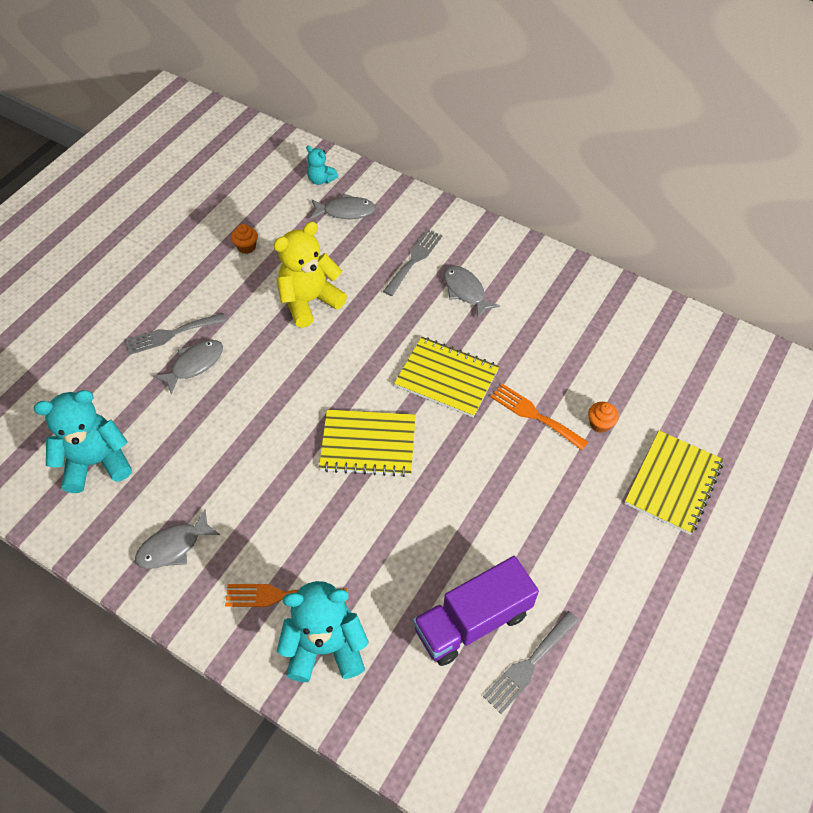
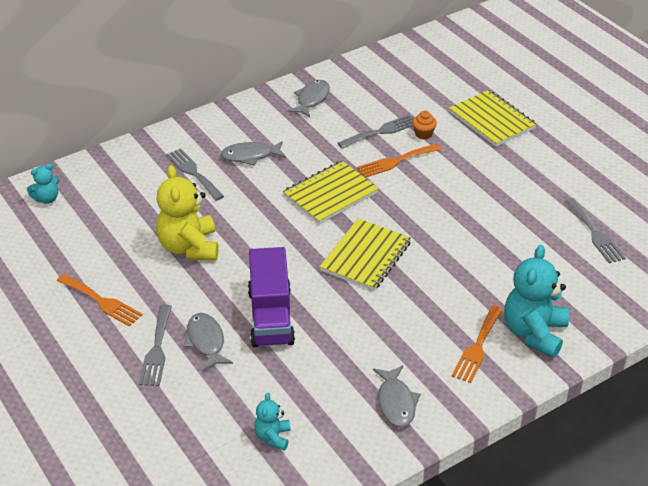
camera: 65 degrees left, 15 degrees down
turquoise teddy bear [34,390,132,493] -> turquoise teddy bear [254,392,290,450], size x0.51
orange cupcake [231,224,258,254] -> none
grey fish [310,193,376,219] -> grey fish moved to [288,80,330,117]
purple truck [413,556,539,666] -> purple truck moved to [248,247,295,348]
none -> orange fork [57,274,143,327]
none -> grey fork [338,115,413,149]

